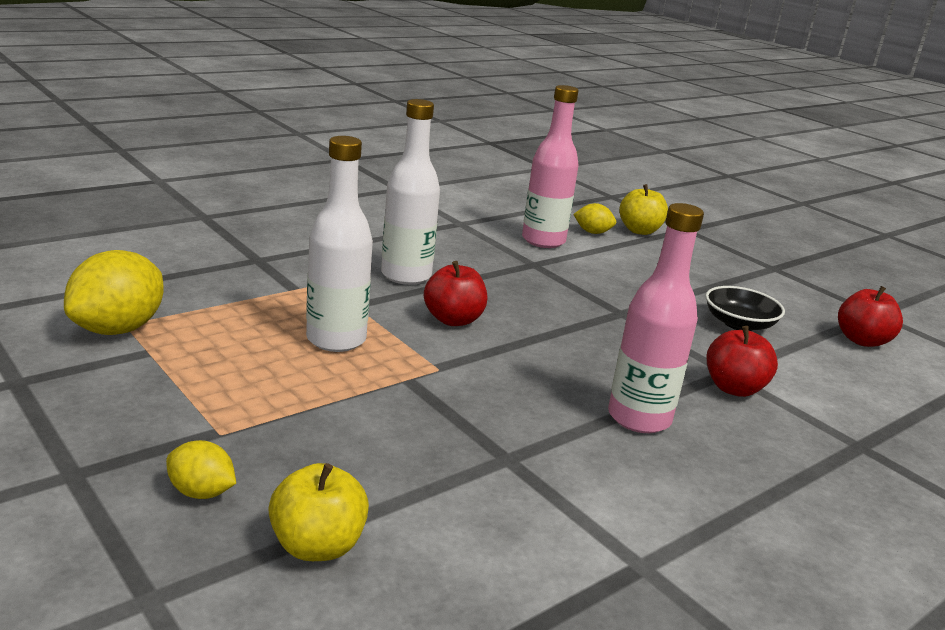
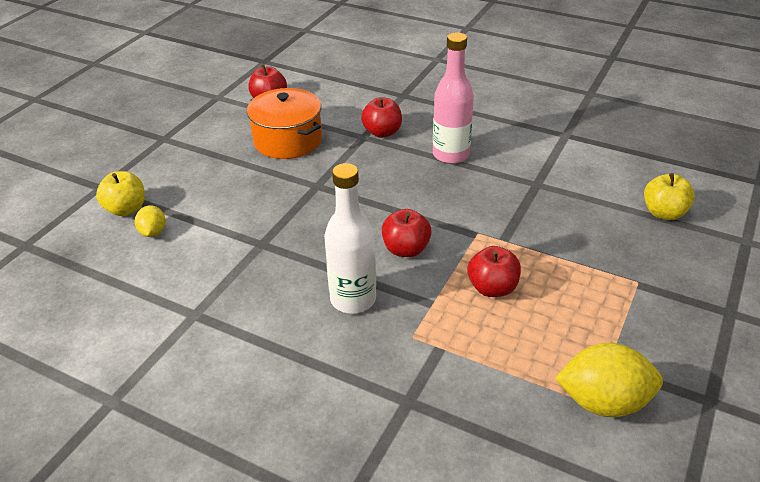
camera: 110 degrees left, 15 degrees up
yellow lemon [166,440,236,499] -> none
white bottle [306,136,373,352] -> red apple [468,246,521,297]
pink bottle [522,85,579,248] -> none
black bowl [705,286,785,331] -> orange pot [247,88,322,159]

